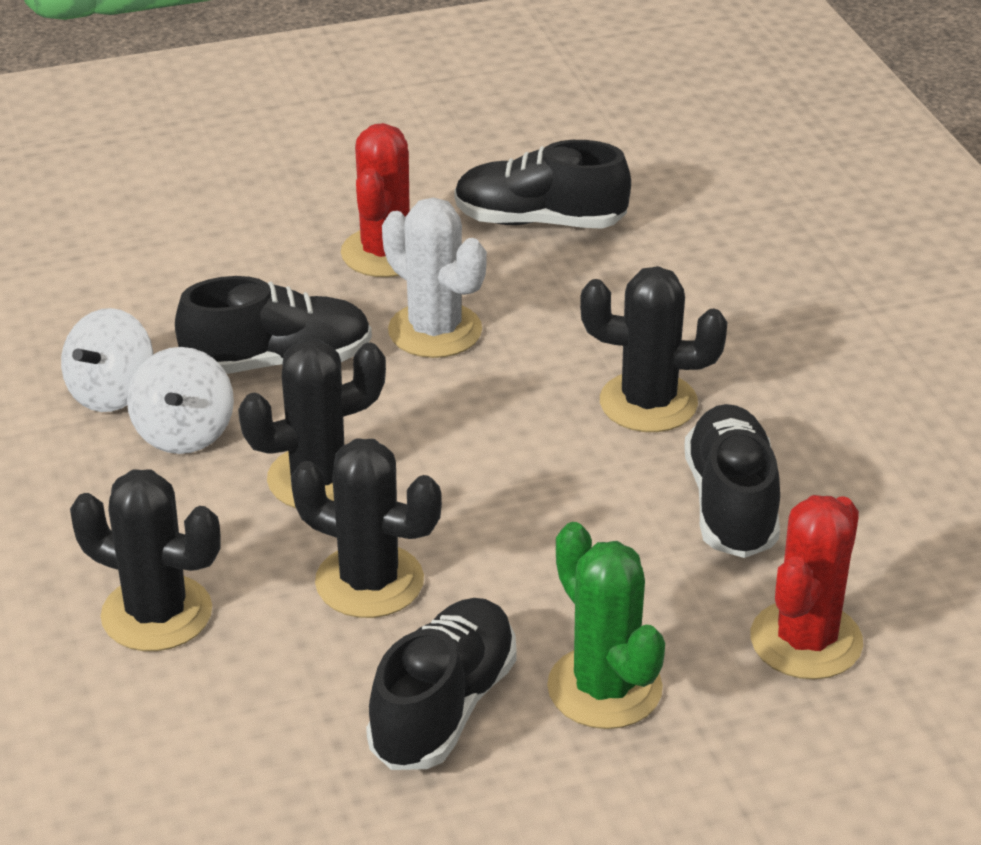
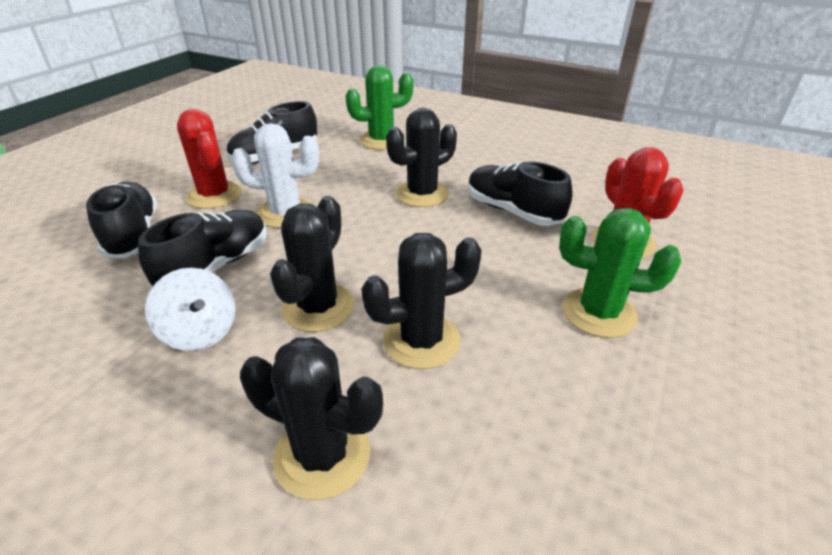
camera: 45 degrees left, 0 degrees up
white spinning top [61,308,153,412] -> none
black cactus [70,470,221,651] -> black cactus turned 45 degrees clockwise [240,337,383,500]
black shoe [366,598,517,770] -> black shoe moved to [86,182,157,258]
none -> green cactus [346,65,413,150]

